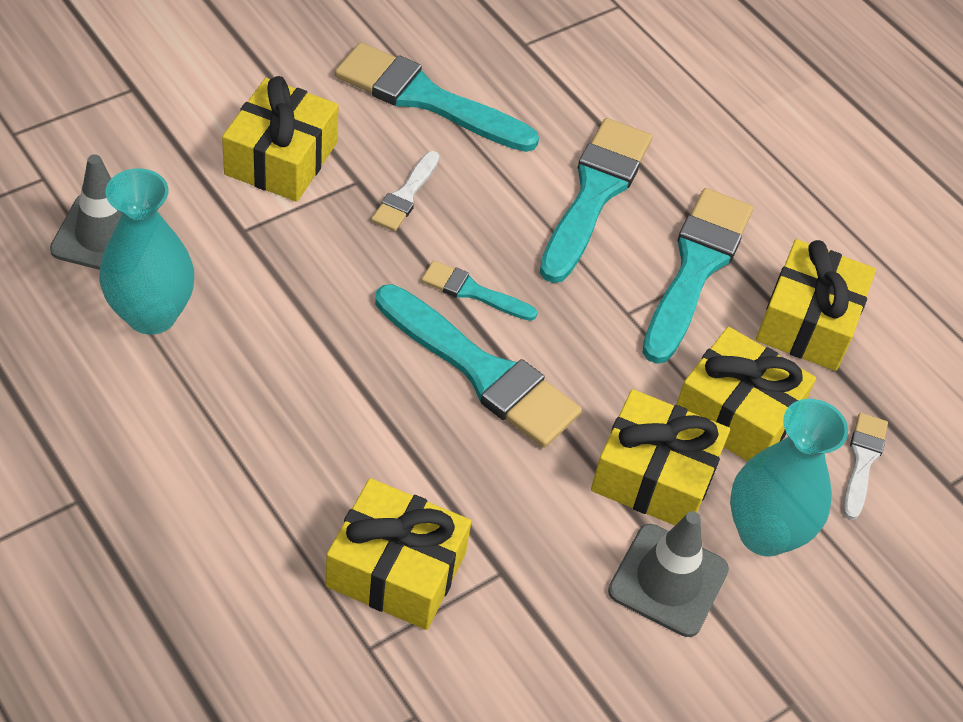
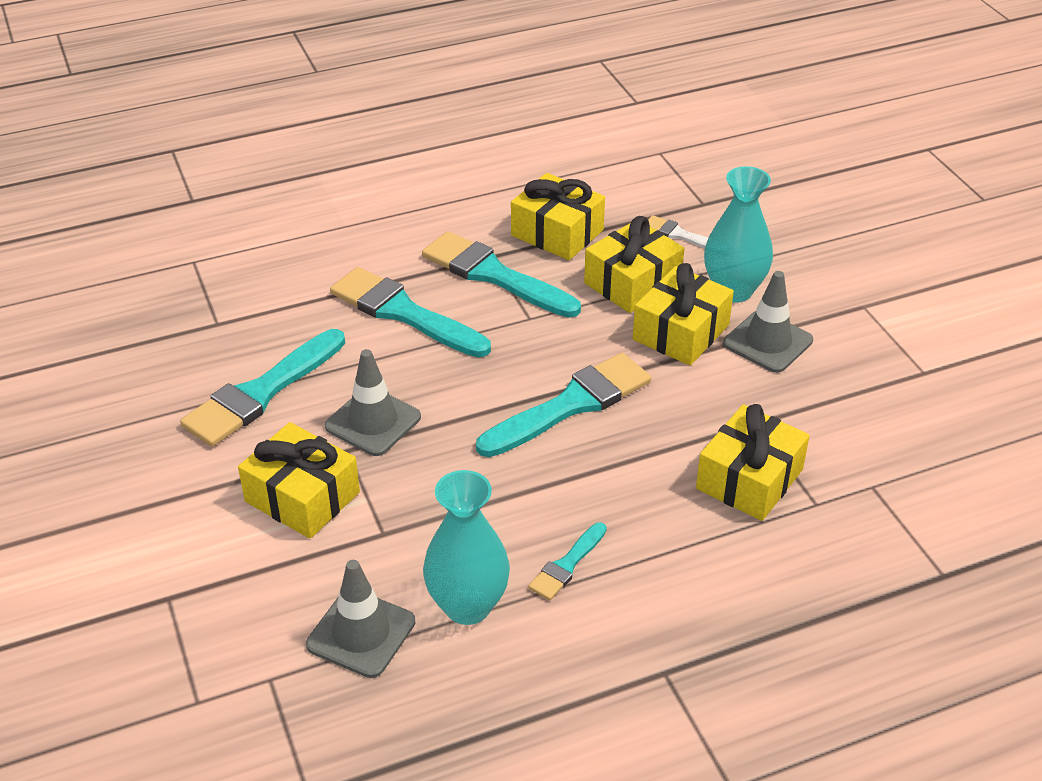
camera: 70 degrees left, 10 degrees down
white brush [371,151,439,231] -> grey traffic cone [325,349,421,456]
turquoise brush [421,260,537,321] -> turquoise brush moved to [528,522,607,601]

